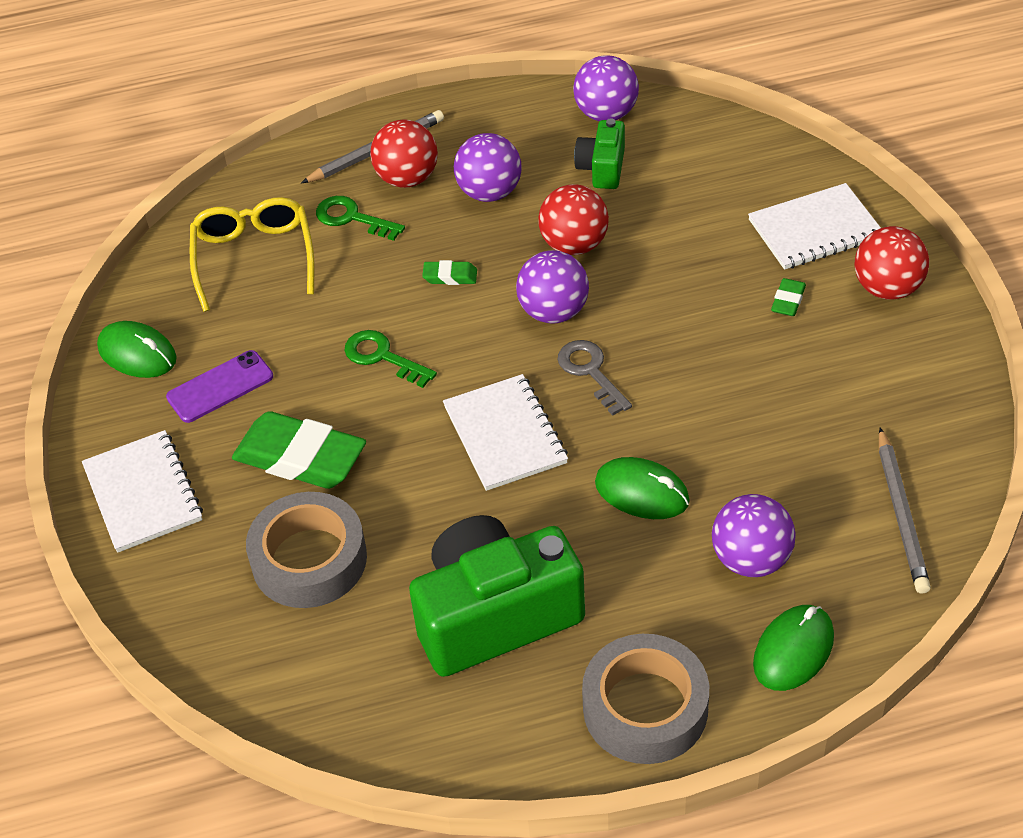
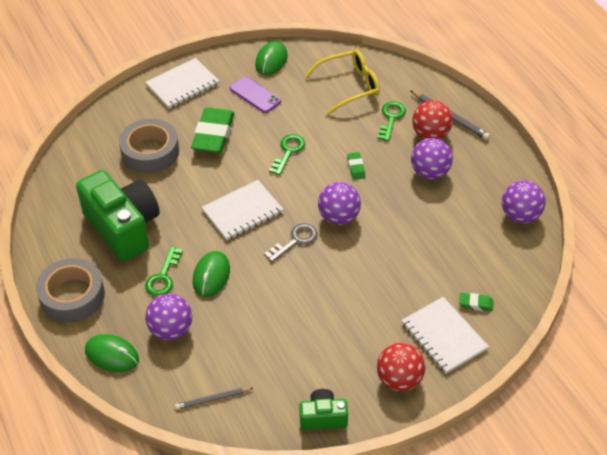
camera: 75 degrees right, 0 degrees up
red ball [538,184,609,255] -> none
green camera [574,118,625,189] -> green camera moved to [299,389,348,430]
green eraser [771,278,806,316] -> green eraser moved to [459,293,494,311]
grey pencil [879,428,931,594] -> grey pencil [175,387,253,410], size x0.65
none -> green key [145,247,183,297]

